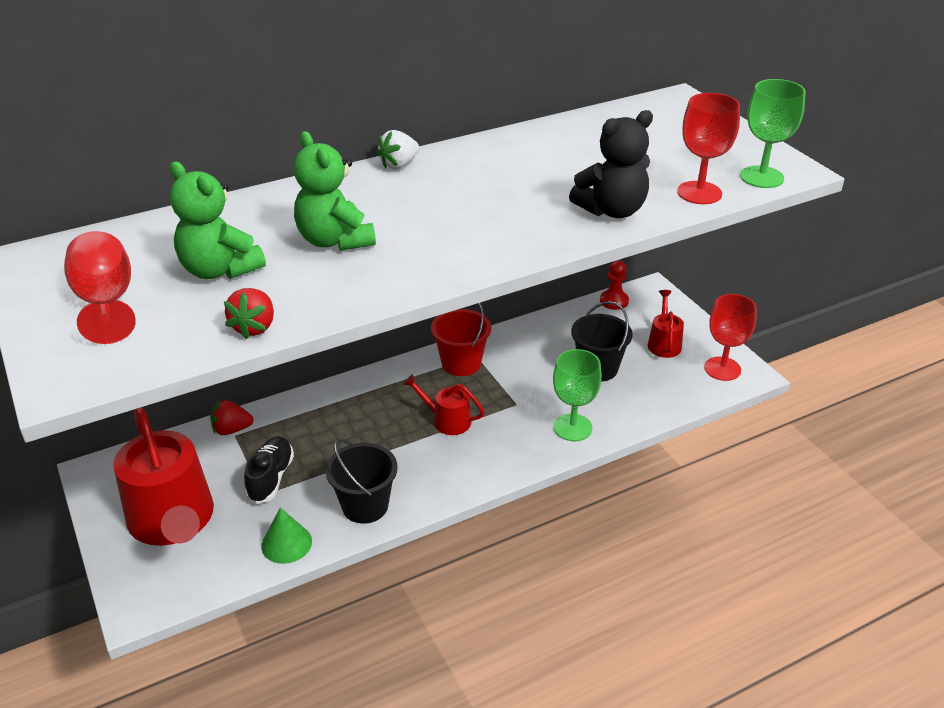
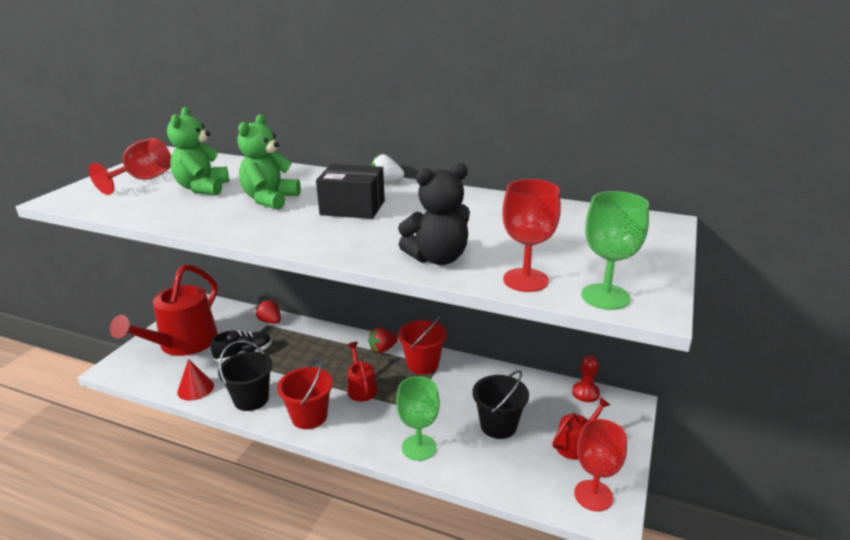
camera: 50 degrees right, 10 degrees down
red strawberry [224,288,274,339] -> red strawberry moved to [368,328,398,353]
green cone [261,507,312,564] -> red cone [177,359,214,401]
black teddy bear [569,110,653,218] -> black teddy bear turned 45 degrees counterclockwise [398,163,470,265]
none -> red bucket [277,358,333,429]
none -> black box [316,164,385,219]

